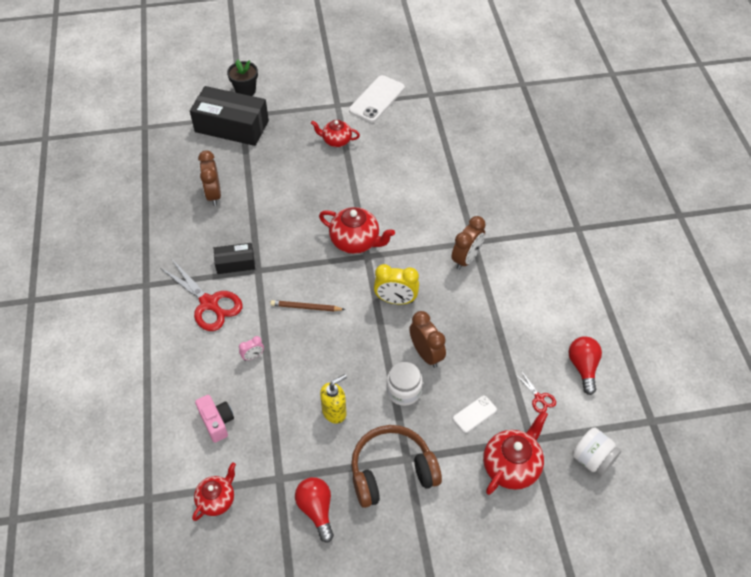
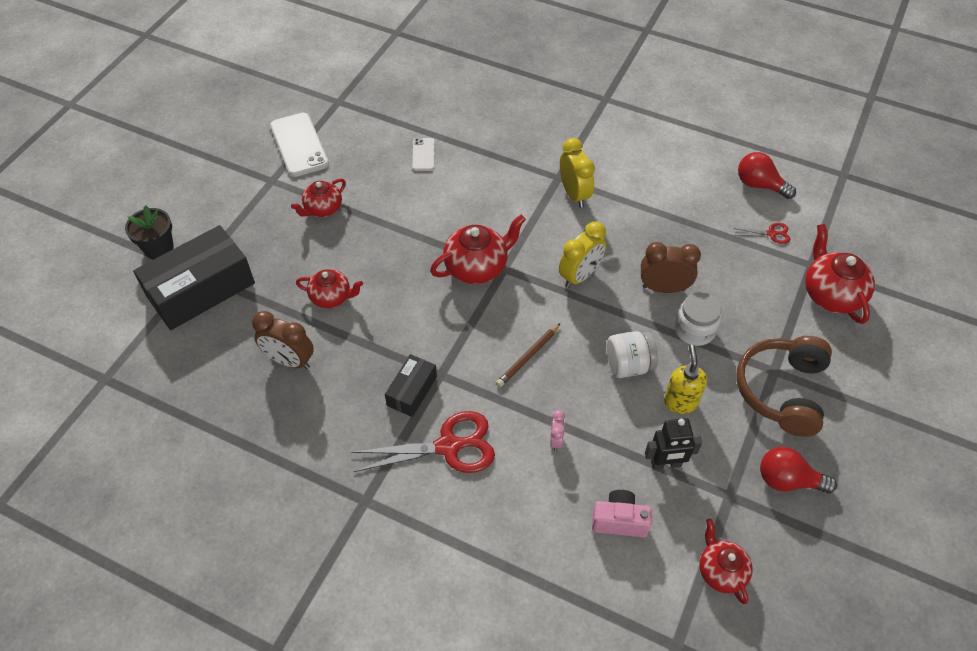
camera: 55 degrees left, 0 degrees up
brown clock [452,216,486,270] -> yellow clock [560,138,595,208]
white phone [453,396,497,433] -> white phone moved to [412,138,435,171]
white jar [572,427,621,476] -> white jar moved to [607,331,658,378]
none -> red teapot [296,269,363,309]
none -> black robot [645,418,702,470]

